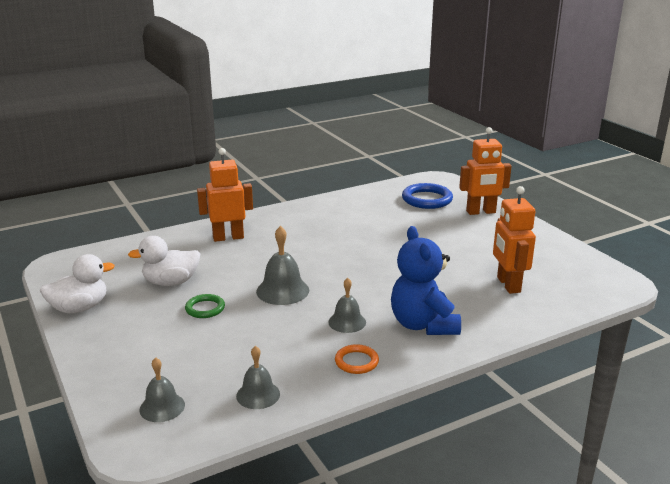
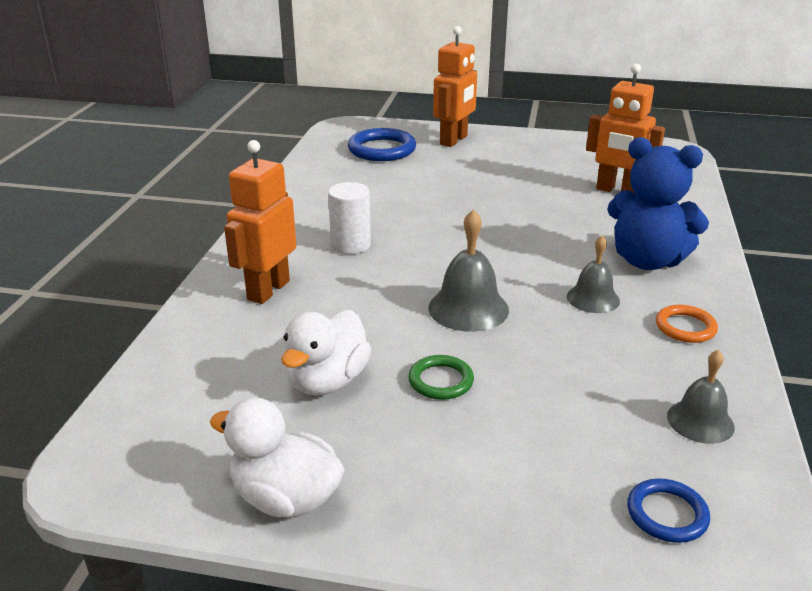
camera: 50 degrees left, 5 degrees up
white duck [40,254,115,313] -> white duck turned 75 degrees counterclockwise [210,398,345,518]
grey bell [139,357,185,422] -> blue ring [627,479,710,543]
none -> white cylinder [328,182,371,254]

